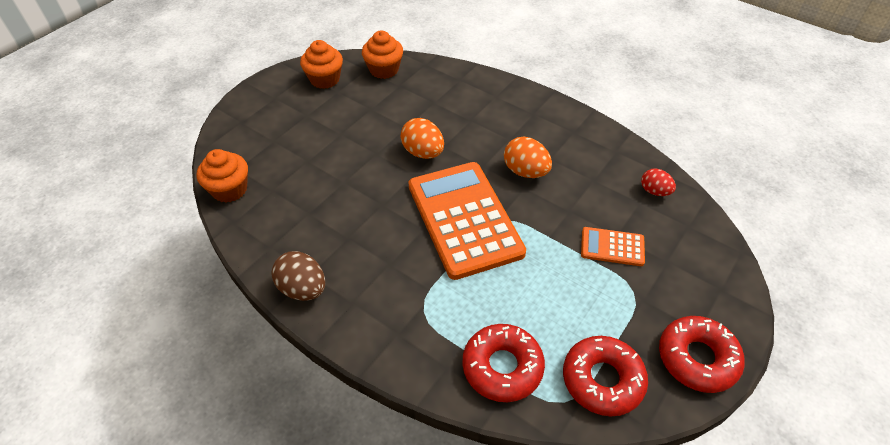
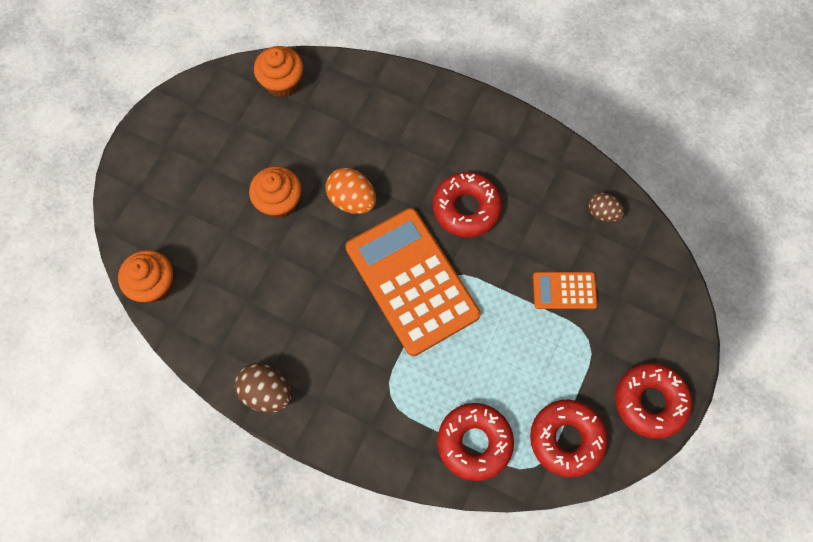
camera: 10 degrees left, 20 degrees up
orange cupcake [300,40,343,89] -> orange cupcake moved to [249,166,302,218]
orange egg [504,137,552,178] -> red donut [433,172,502,237]
red egg [641,168,676,196] -> brown egg [588,193,624,222]

